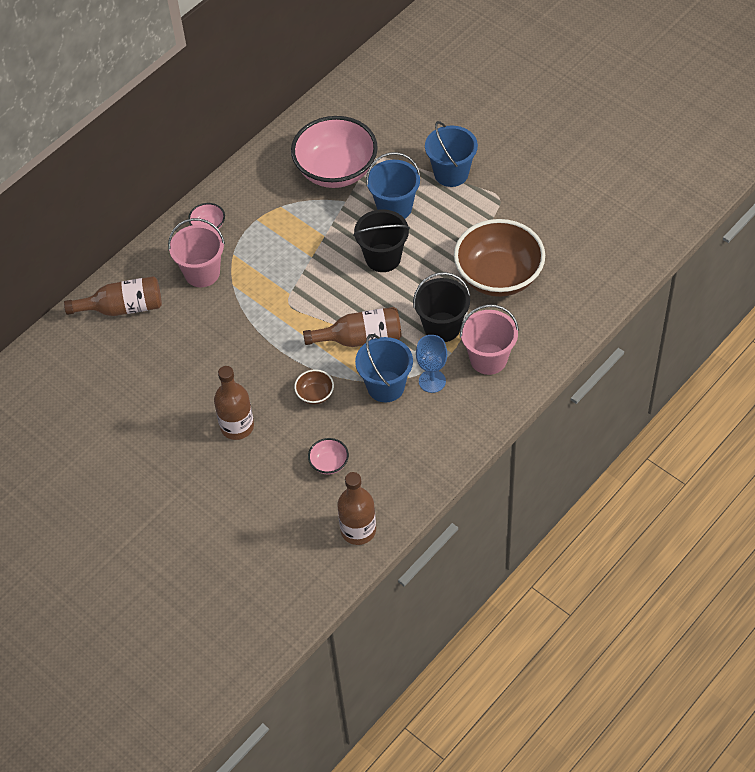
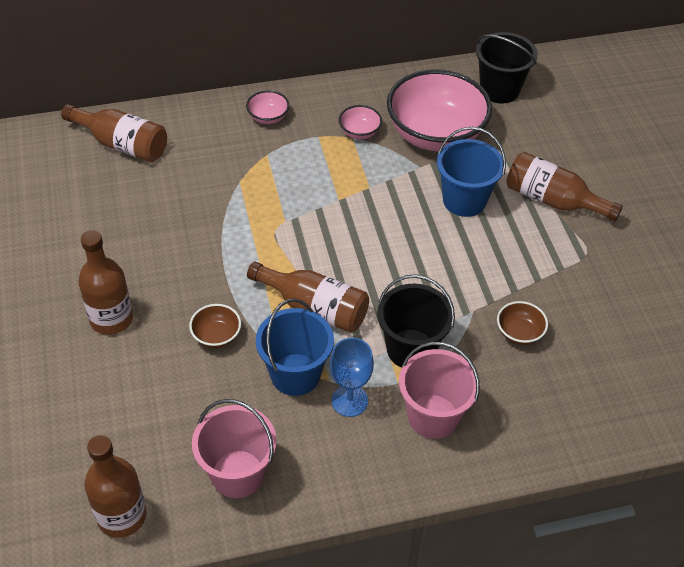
camera: 30 degrees right, 5 degrees down
pink bucket [168,218,225,287] -> pink bucket moved to [192,399,276,498]
pink bowl [308,438,349,474] -> pink bowl moved to [339,105,382,139]
black bucket [353,209,410,272] -> black bucket moved to [476,32,538,103]
blue bucket [425,121,478,187] -> brown bottle [506,152,623,221]
brown bowl [454,219,545,297] -> brown bowl [497,301,548,345], size x0.42

